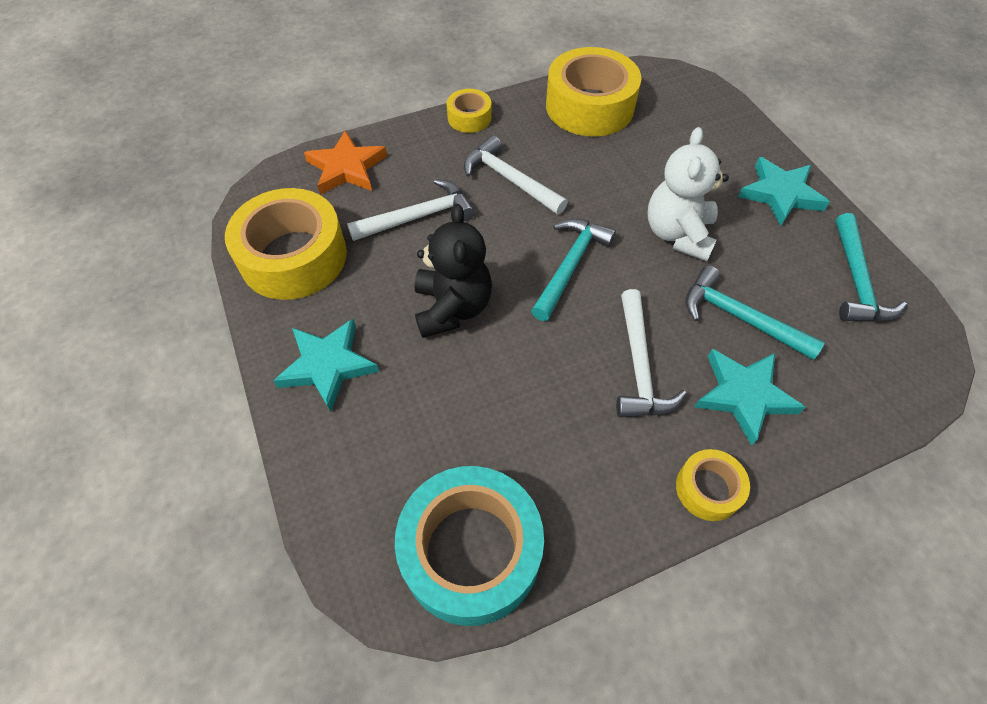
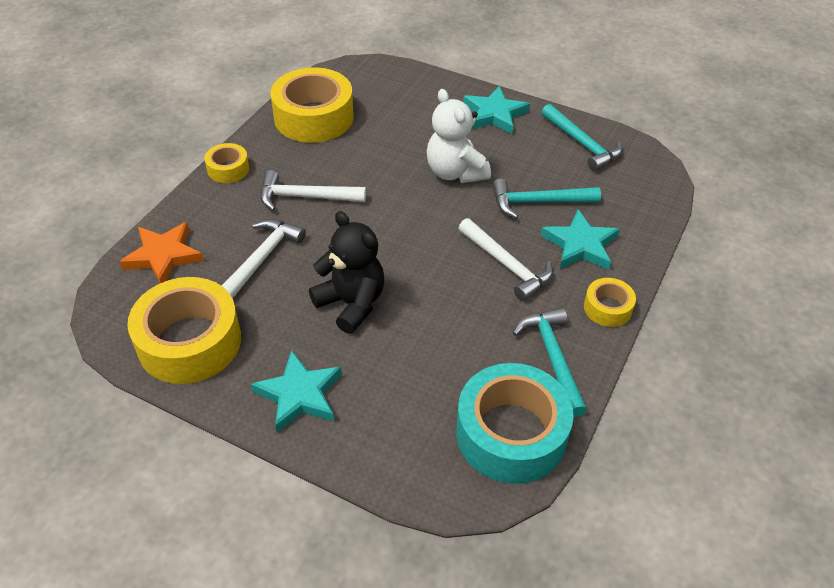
camera: 40 degrees left, 10 degrees down
turquoise hammer [531,219,616,321] -> turquoise hammer moved to [513,307,587,417]

